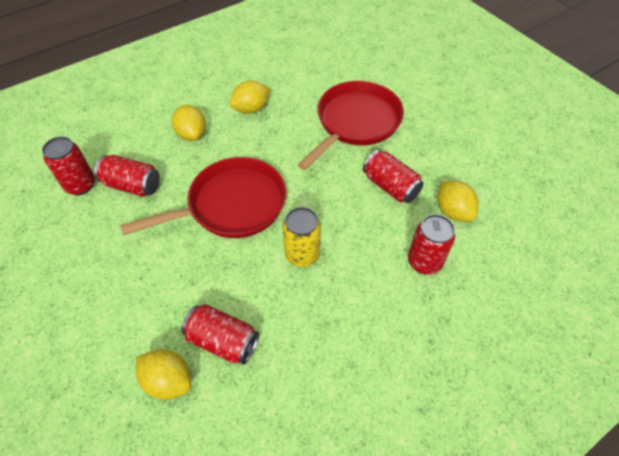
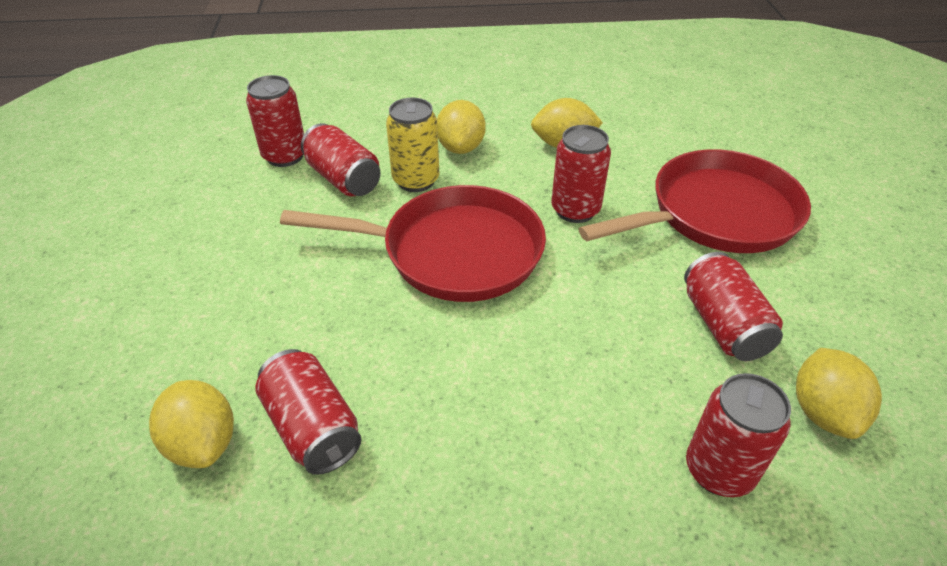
camera: 30 degrees right, 10 degrees down
yellow can [282,207,321,267] -> yellow can moved to [386,98,440,192]
none -> red can [551,125,611,223]

